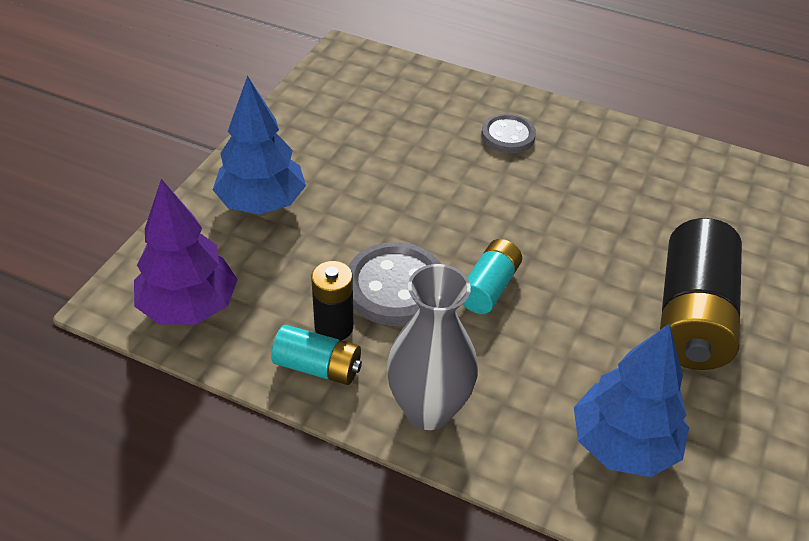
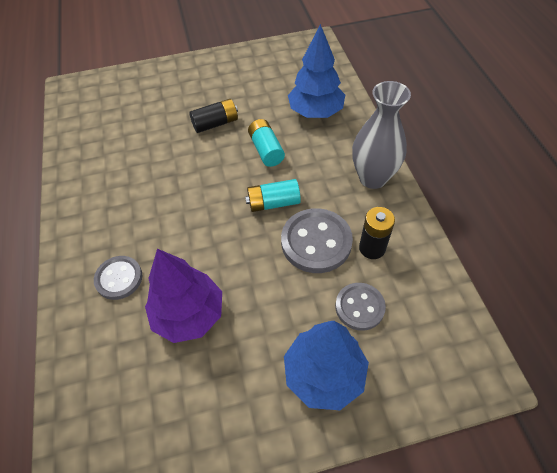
camera: 125 degrees left, 10 degrees up
purple tree [134,179,238,325] -> purple tree moved to [145,249,222,343]
turquoise battery [271,325,362,385] -> turquoise battery moved to [248,119,285,167]
black battery [660,218,742,370] -> black battery [189,99,238,133], size x0.53
none -> grey button [335,283,386,331]

